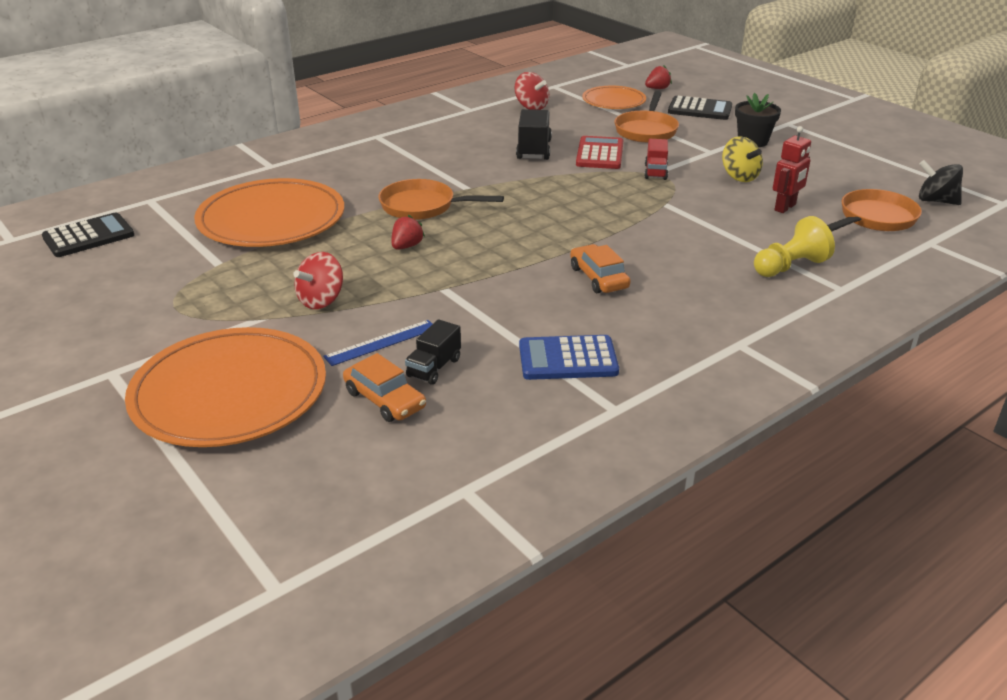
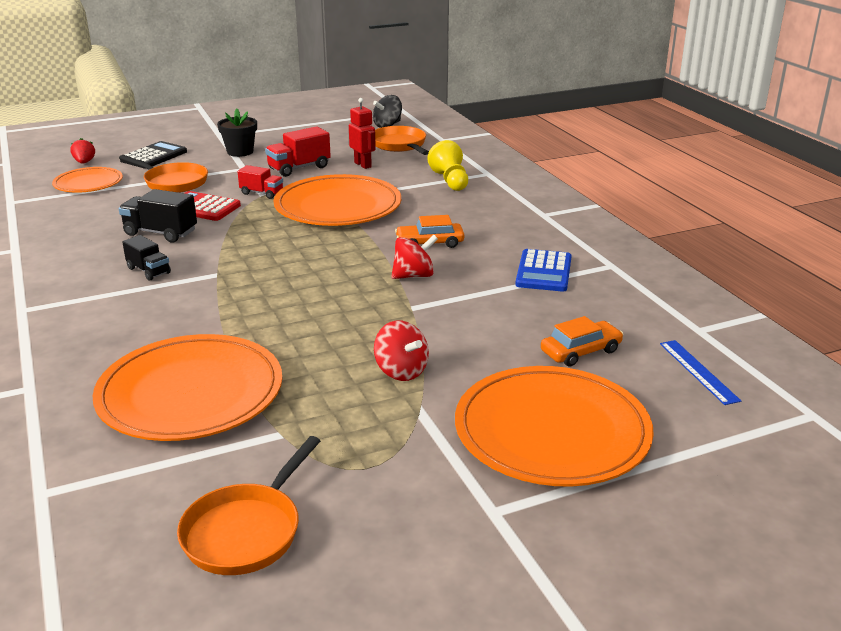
camera: 75 degrees left, 5 degrees down
black calculator [42,212,134,257] -> none
blue ruler [323,320,432,366] -> blue ruler moved to [660,340,741,405]
orange pan [378,179,504,220] -> orange pan moved to [177,436,320,575]
red strawberry [392,215,425,250] -> none
black truck [405,319,461,385] -> black truck moved to [122,235,171,281]
red spinning top [514,72,549,110] -> red spinning top moved to [391,235,438,279]
yellow spinning top [722,136,763,182] -> red truck [265,126,331,177]
none -> orange plate [273,174,401,226]

